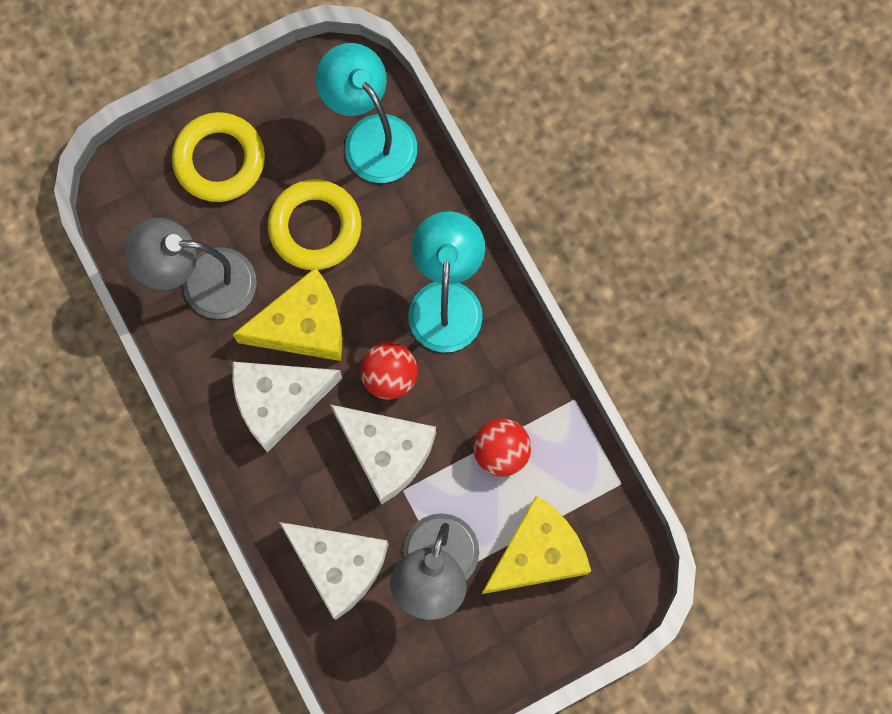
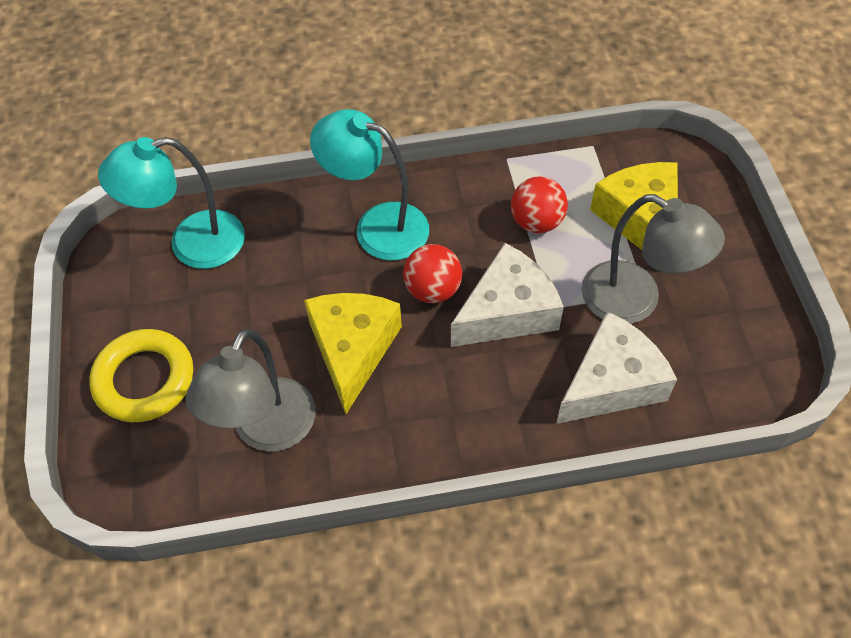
camera: 70 degrees left, 20 degrees down
white cheese [232,362,342,452] -> none
yellow ring [268,179,361,270] -> none

